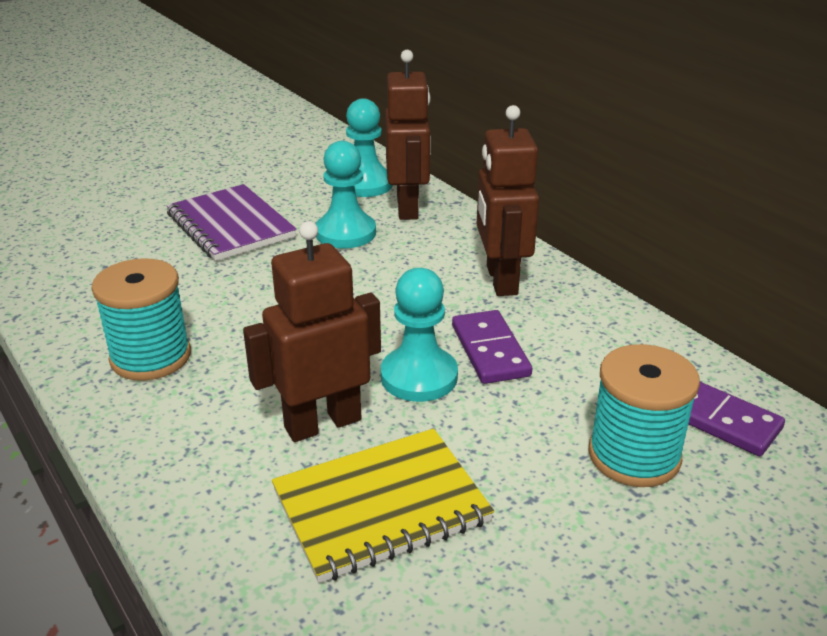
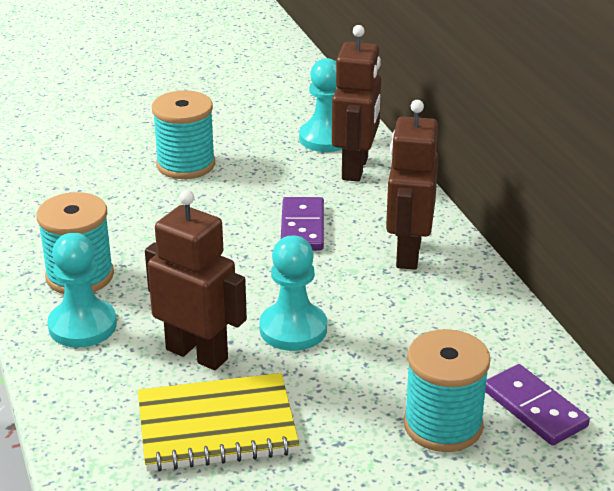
camera: 15 degrees right, 0 degrees up
purple notebook [166,184,297,261] -> turquoise spool [152,90,215,179]
brown robot [243,221,381,442] -> brown robot turned 45 degrees clockwise [145,190,247,370]
turquoise pawn [316,141,376,249] -> turquoise pawn moved to [47,233,117,348]
purple domino [452,310,532,384] -> purple domino moved to [281,197,324,250]

